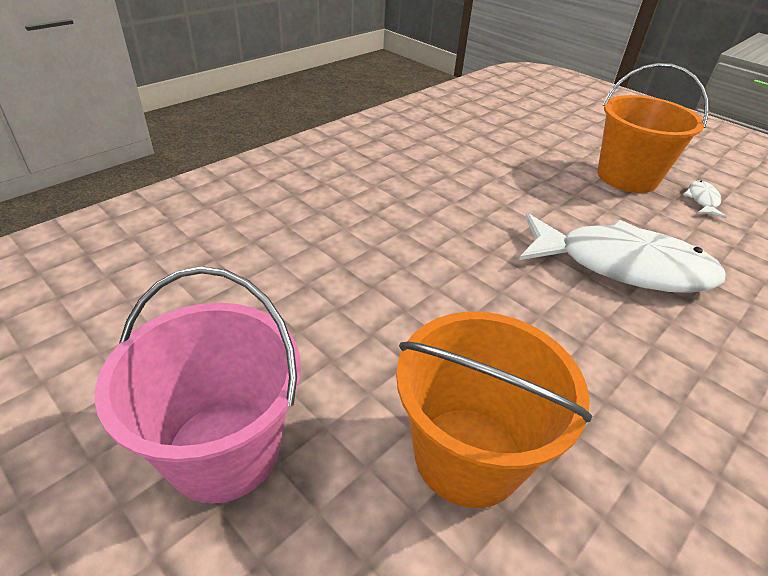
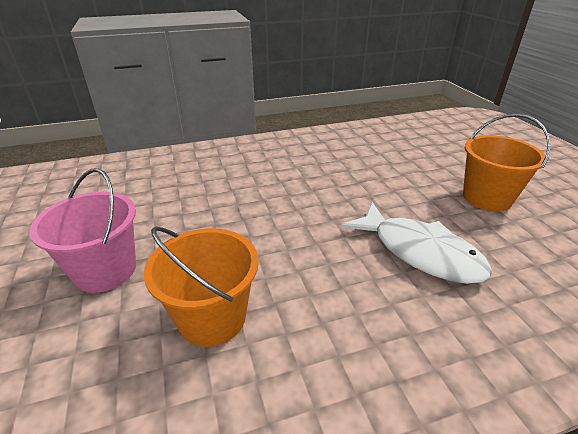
camera: 30 degrees right, 5 degrees down
white fish [683,180,727,218] -> none

